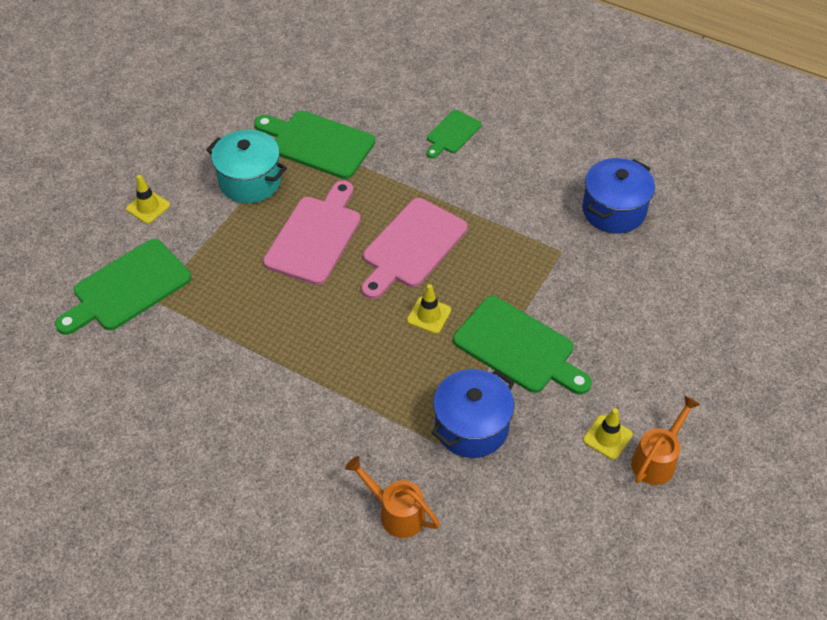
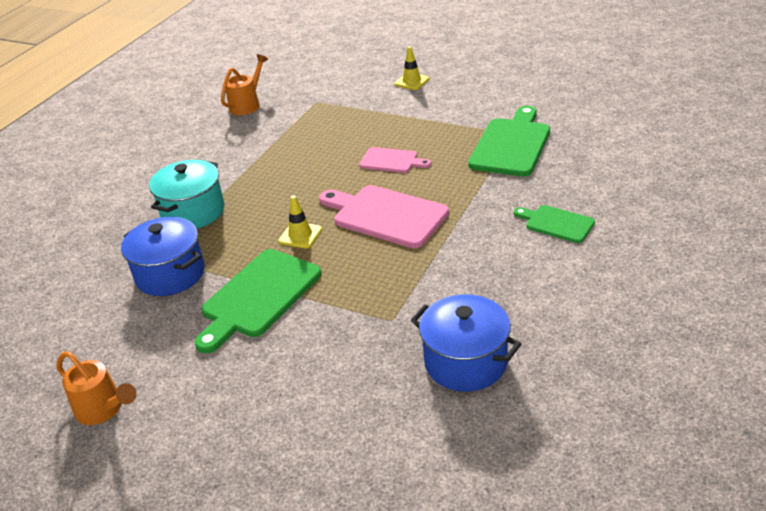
camera: 90 degrees right, 15 degrees down
green cutting board [55,239,191,335] -> none
turquoise pot [206,130,287,203] -> turquoise pot moved to [149,160,225,229]
pink cutting board [263,180,361,285] -> pink cutting board [359,147,431,173], size x0.57
orange watering can [345,456,440,538] -> orange watering can moved to [221,54,268,115]
yellow traffic cone [583,408,633,460] -> none

